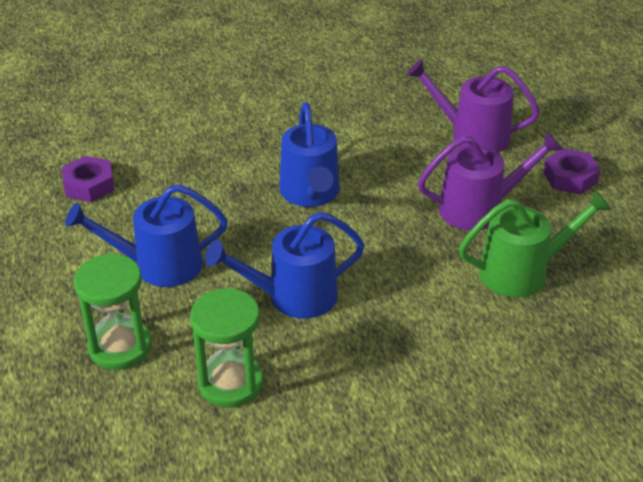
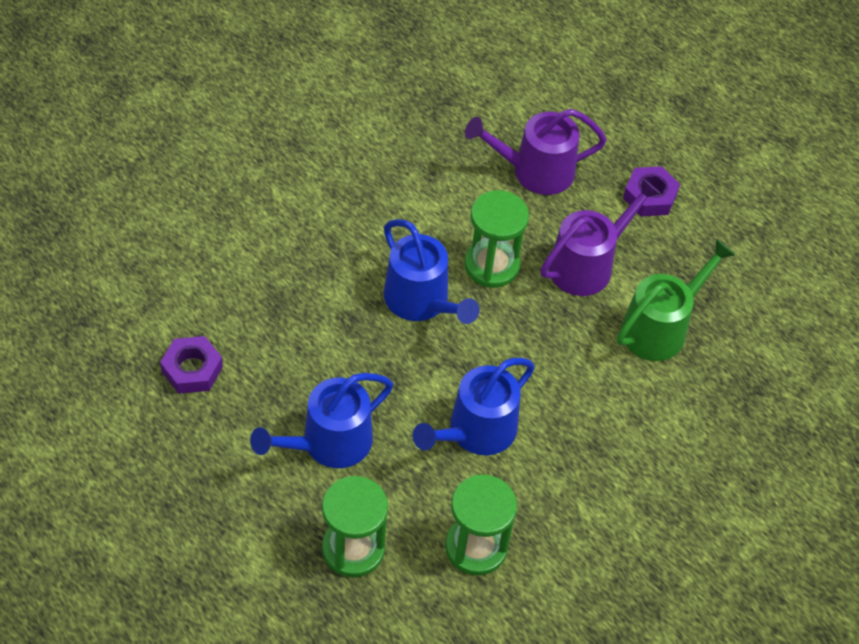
camera: 30 degrees left, 15 degrees up
none -> green hourglass [464,190,529,288]

